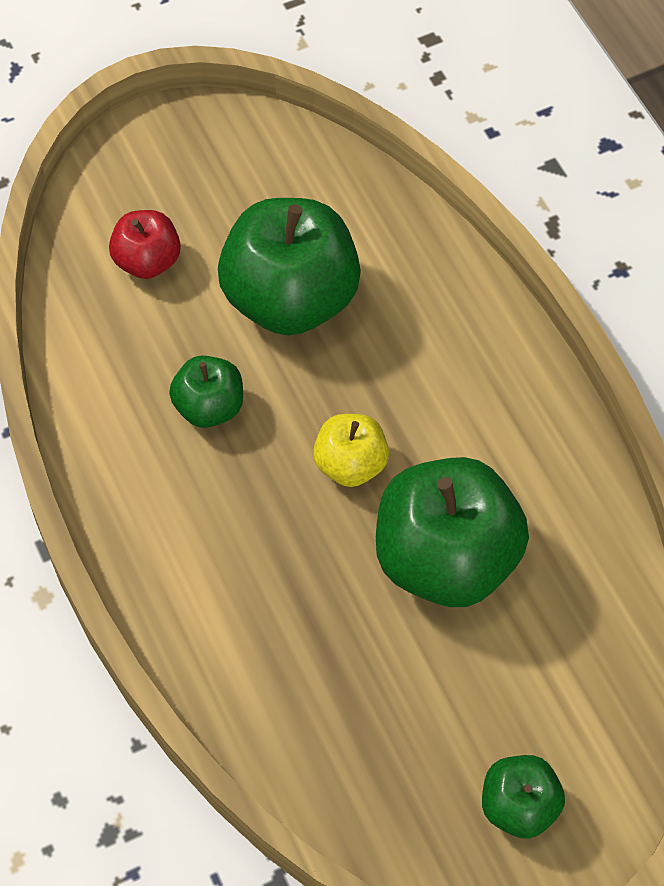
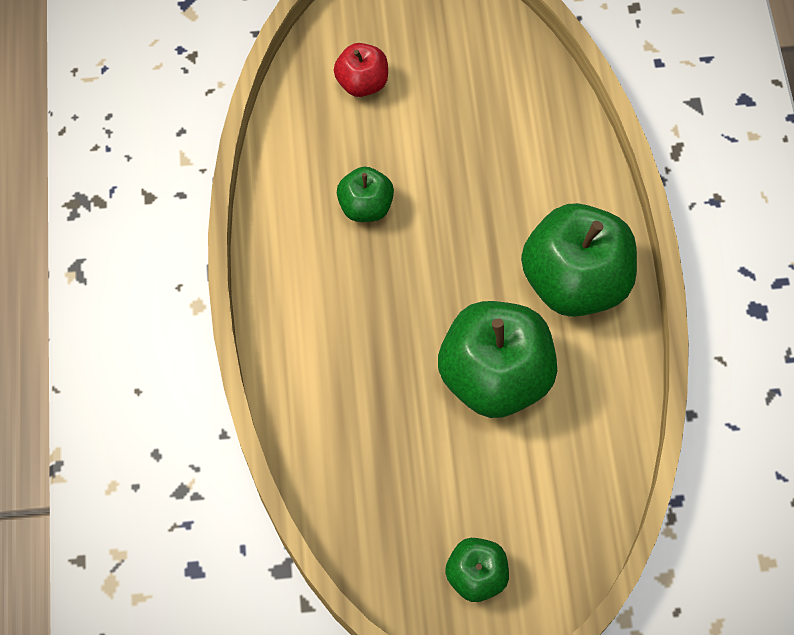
camera: 20 degrees right, 5 degrees up
green apple [218,198,361,335] -> green apple moved to [521,203,637,317]
yellow apple [313,414,389,487] -> none

